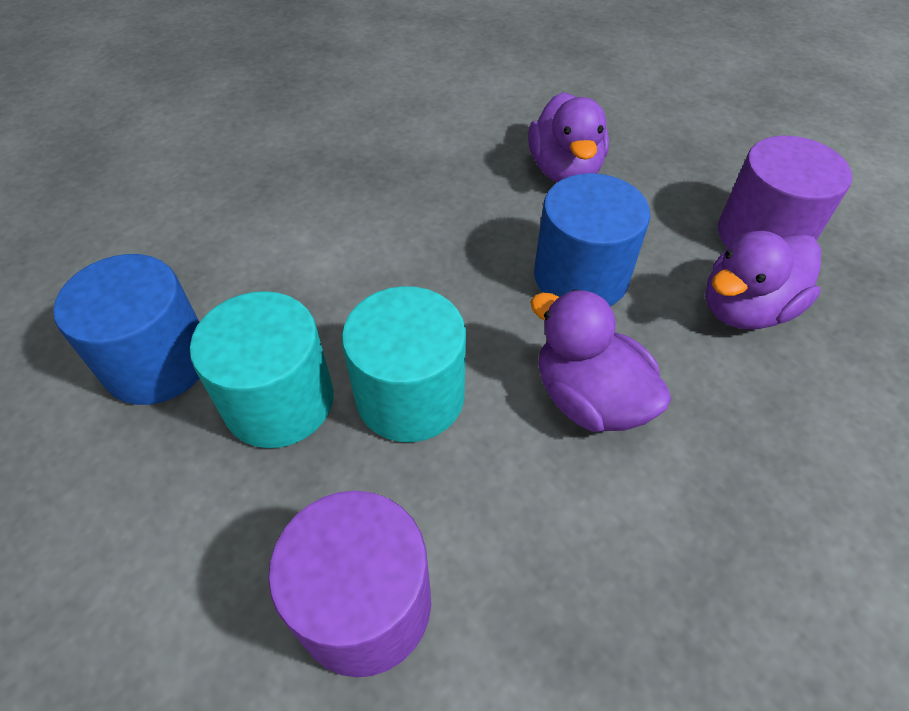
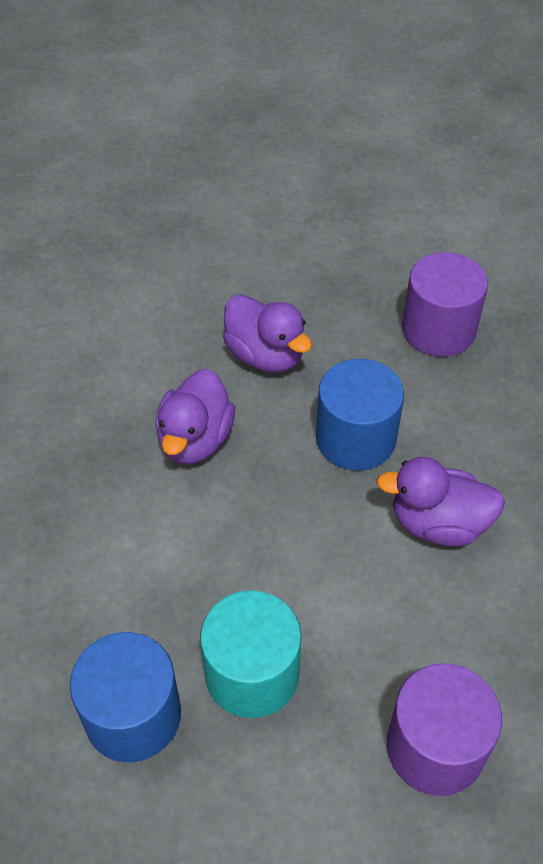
camera: 40 degrees left, 0 degrees up
turquoise cylinder [342,286,466,442] -> none
purple duck [705,231,821,329] -> purple duck moved to [155,369,235,464]

